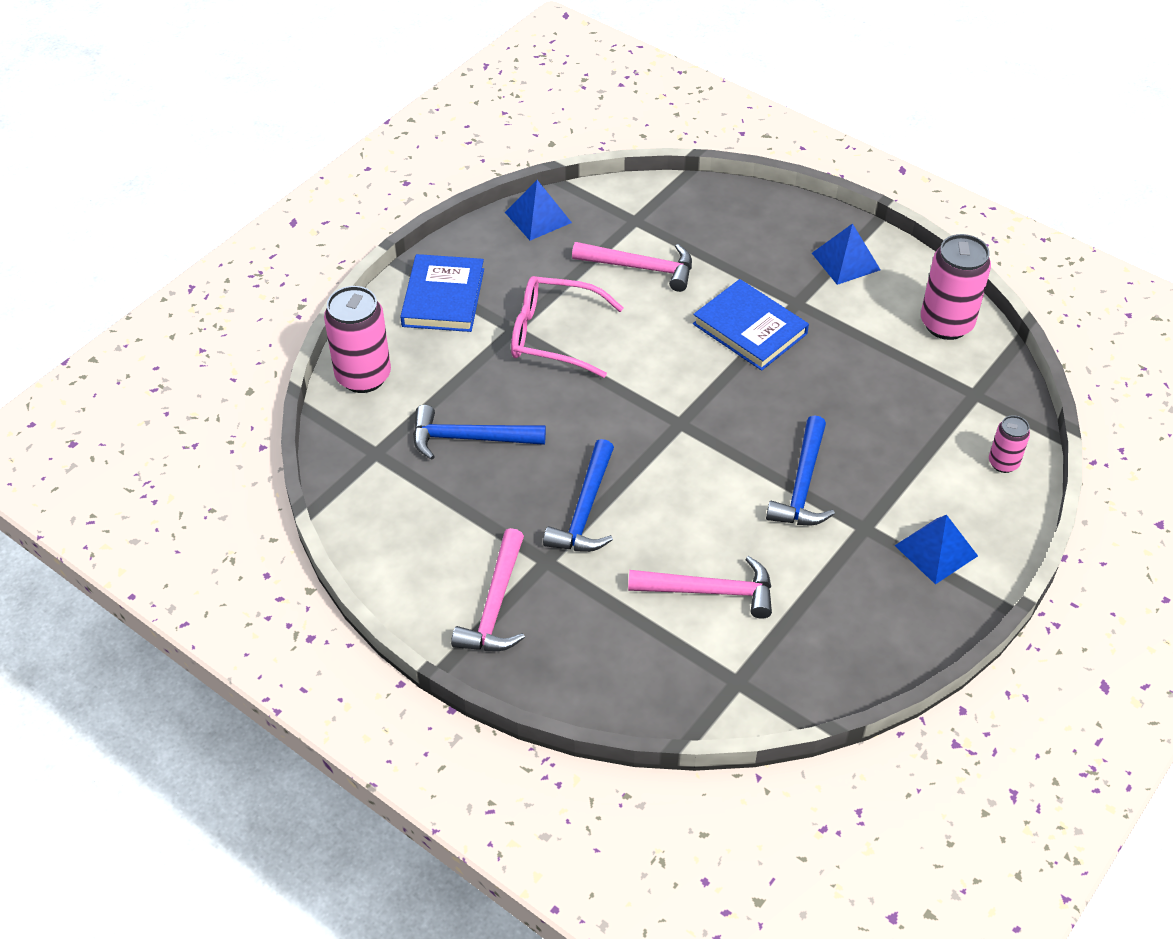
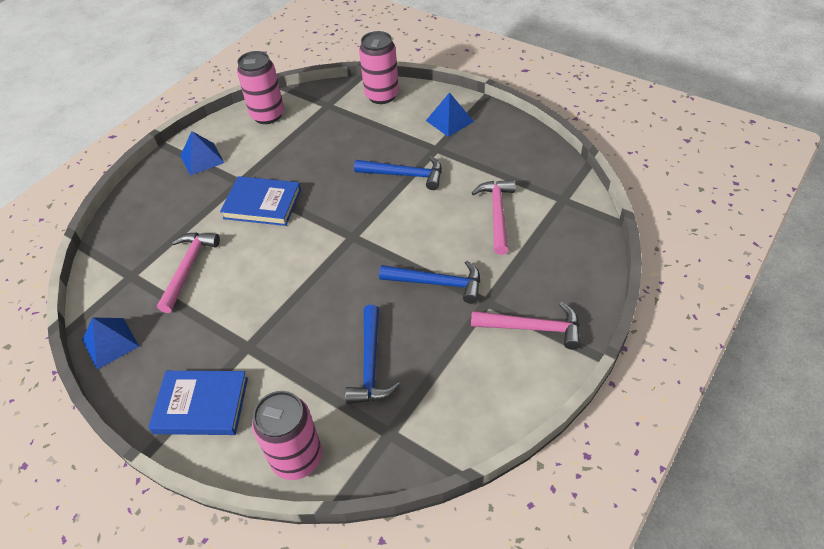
camera: 90 degrees left, 0 degrees up
pink glasses [511,276,624,378] -> none
blue book [693,279,809,371] -> blue book turned 60 degrees clockwise [220,176,301,226]
pink can [989,415,1030,473] -> pink can [359,31,399,104], size x1.87

